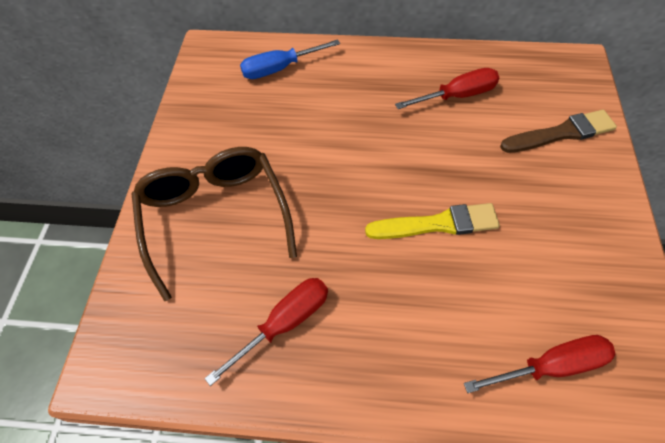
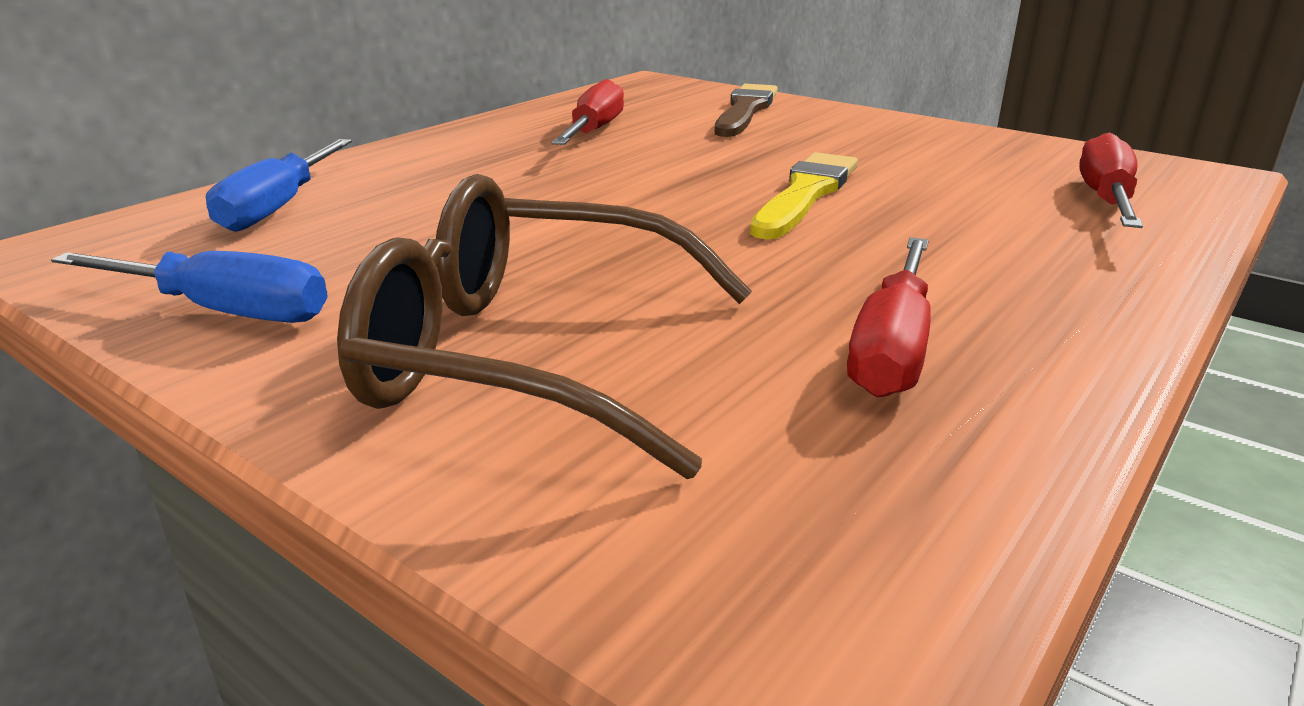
camera: 60 degrees left, 30 degrees down
red screwdriver [205,278,328,386] -> red screwdriver turned 150 degrees counterclockwise [847,237,930,398]
none -> blue screwdriver [51,251,328,323]

